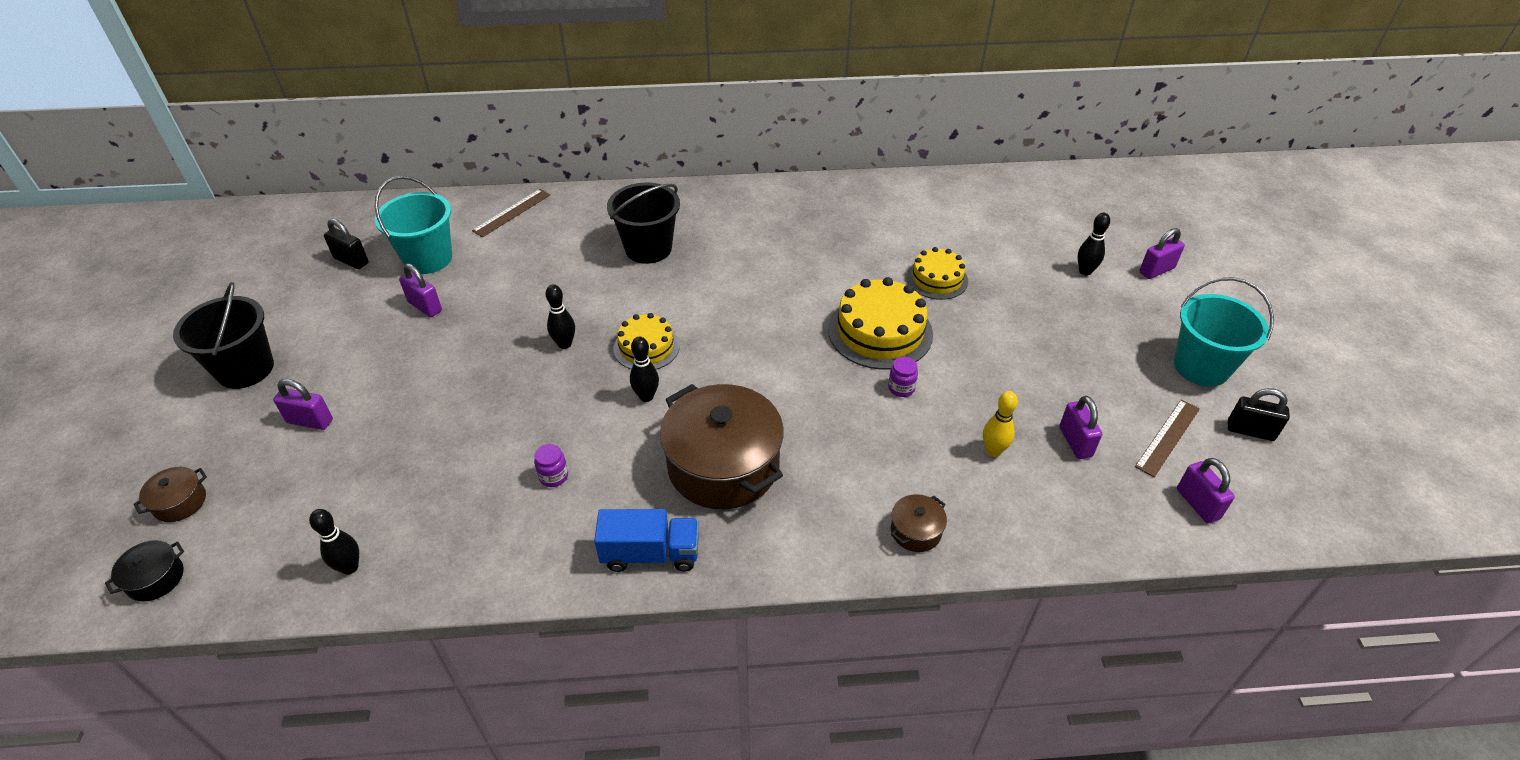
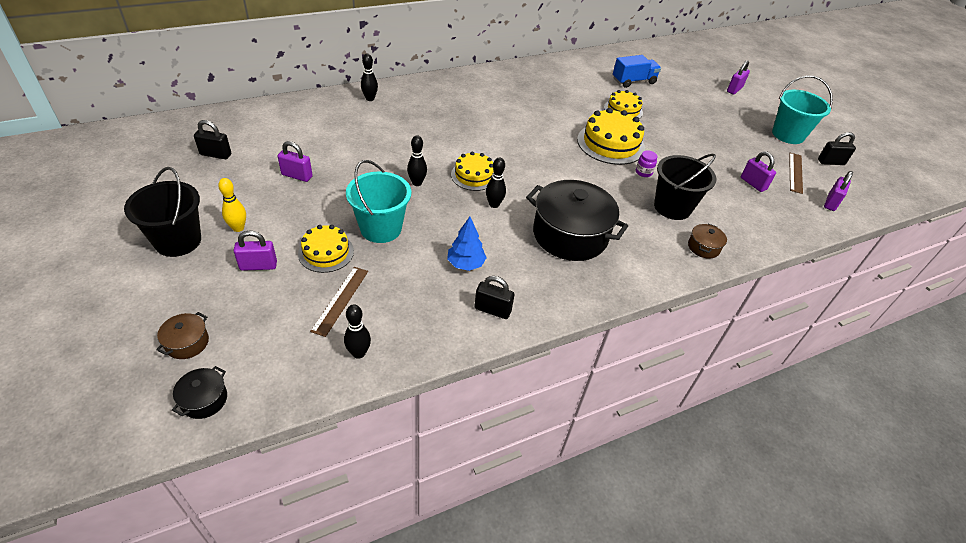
camera: 25 degrees left, 0 degrees up
turquoise bucket [375,176,452,274] -> turquoise bucket moved to [346,160,411,243]
brown ruler [472,189,550,237] -> brown ruler moved to [310,267,368,337]
purple jar [534,444,568,487] -> blue tree [447,217,487,271]
blue truck [594,509,699,572] -> blue truck moved to [613,55,661,88]
black bucket [607,182,680,264] -> black bucket moved to [654,154,717,220]
brown pot [660,384,784,509] -> black pot [526,180,628,261]
yellow bowling pin [983,391,1018,457] -> yellow bowling pin moved to [218,178,246,232]
black bowling pin [1078,213,1110,276] -> black bowling pin moved to [361,54,378,101]
purple padlock [1177,458,1235,523] -> purple padlock turned 75 degrees clockwise [824,171,853,211]
none -> yellow cake [298,225,354,273]
none -> black padlock [474,276,515,319]

